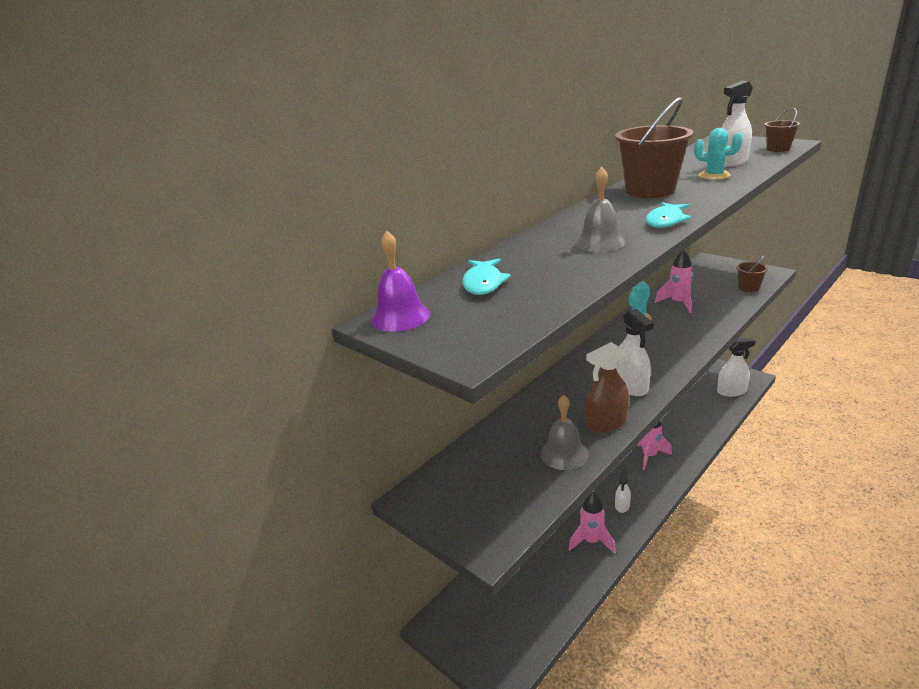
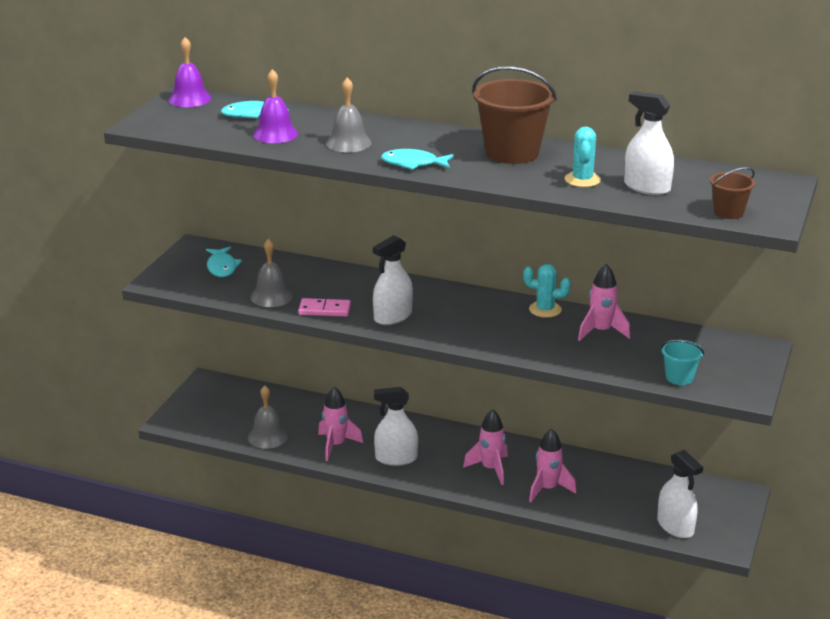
camera: 65 degrees right, 0 degrees up
brown spray bottle [585,342,629,433] -> pink domino [298,298,351,317]
white spray bottle [615,471,631,513] -> white spray bottle [374,387,418,466], size x1.70
brown bucket [736,255,768,292] -> turquoise bucket [661,340,704,385]
none -> turquoise fish [206,247,242,277]
none -> grey bell [248,385,288,449]
none -> purple bell [253,69,298,143]
none -> pink rocket [529,428,577,502]

